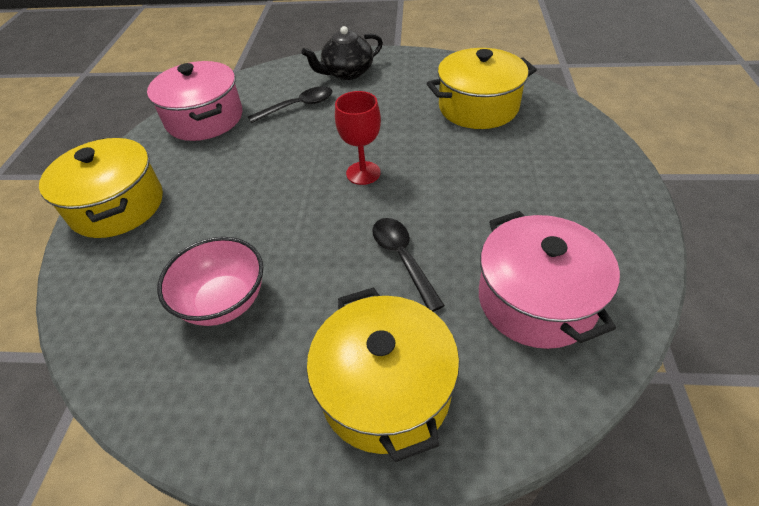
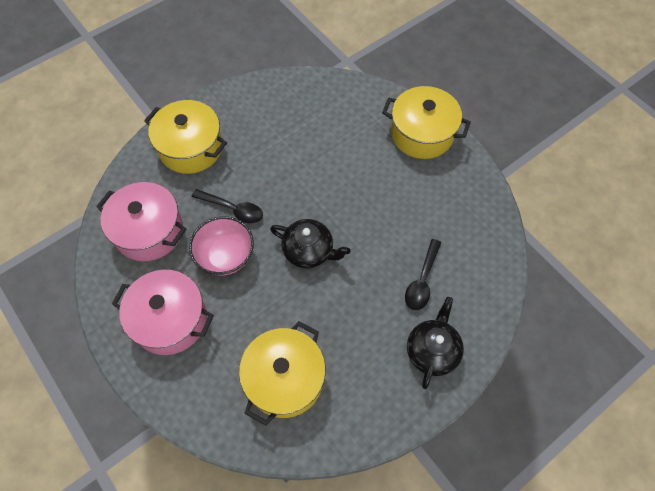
camera: 135 degrees right, 15 degrees up
pink pot [147,61,242,141] -> pink pot moved to [112,270,214,355]
pink bowl [157,237,263,326] -> pink bowl moved to [189,216,254,275]
red goblet [335,91,381,185] -> black teapot [270,219,351,269]

